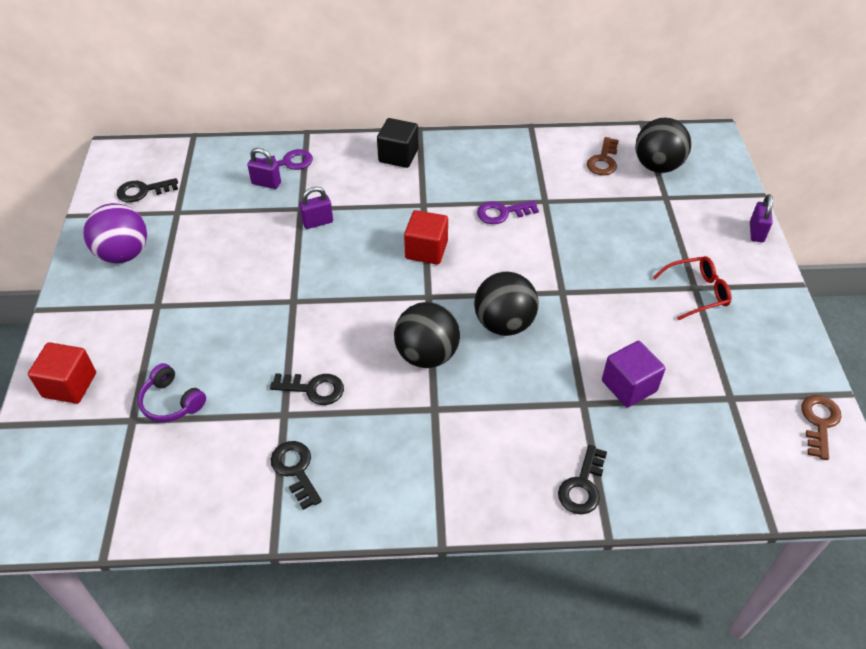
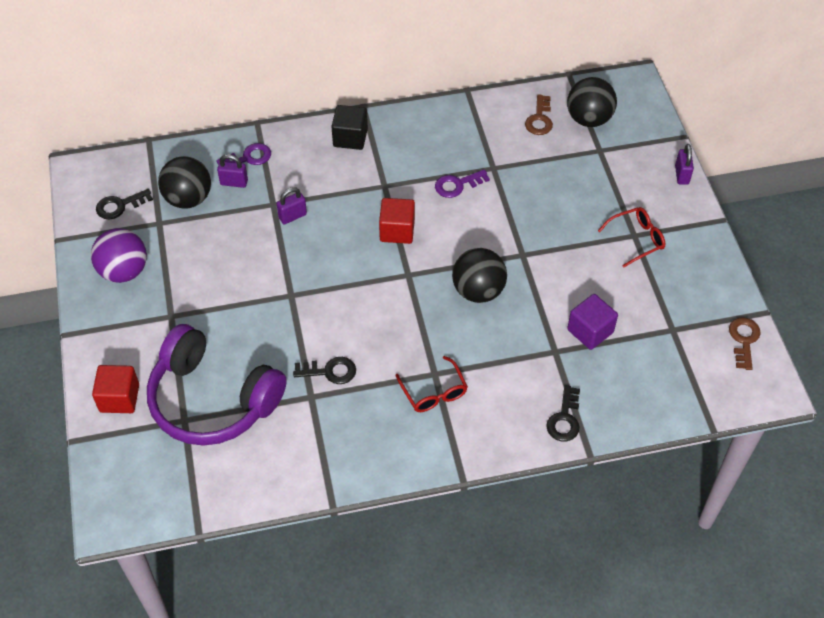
camera: 10 degrees left, 5 degrees up
purple headphones [138,363,206,422] -> purple headphones [147,324,287,446], size x2.41
black key [270,441,322,510] -> none
black ball [394,302,460,368] -> black ball moved to [158,156,211,209]
none -> red glasses [395,356,468,412]

